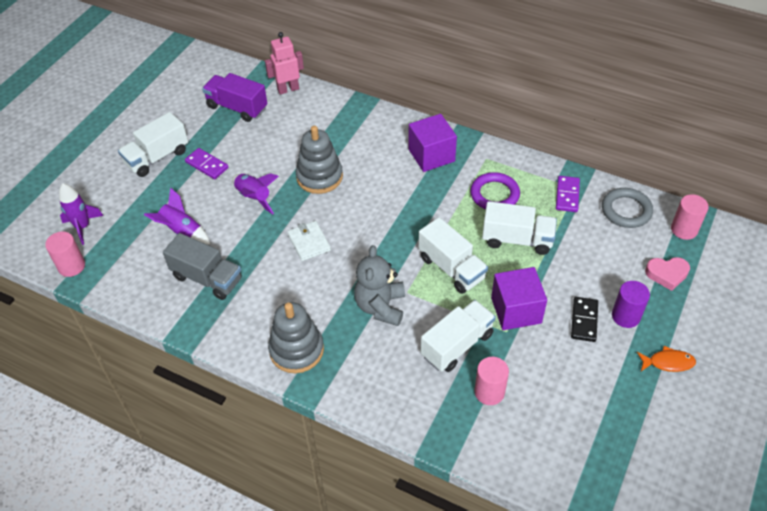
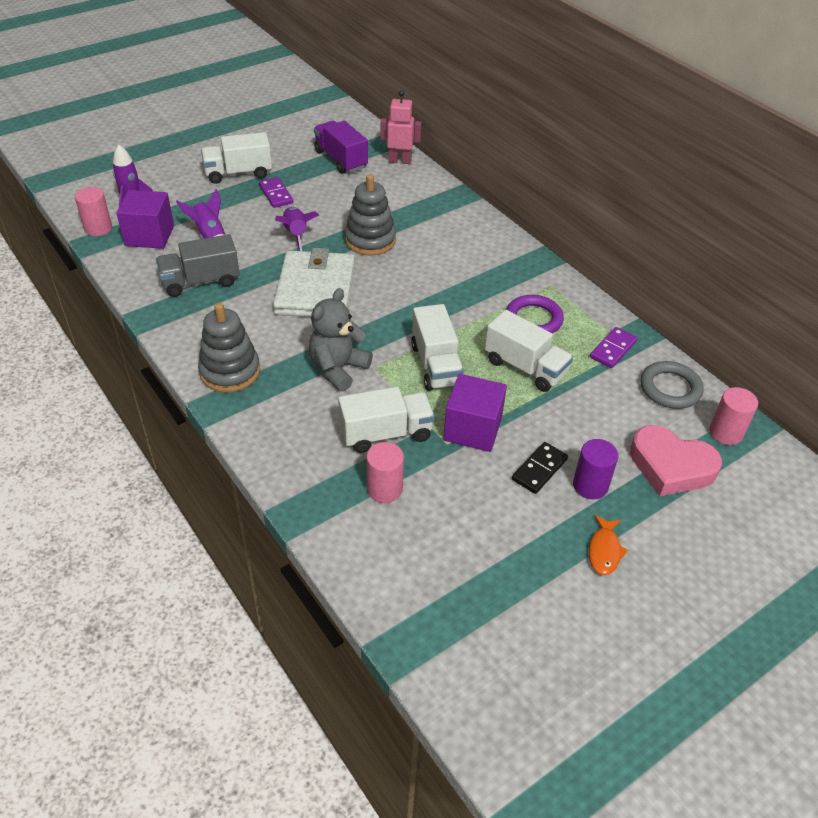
camera: 25 degrees right, 5 degrees down
grey truck [163,233,242,300] -> grey truck turned 105 degrees clockwise [156,234,240,297]
white wallet [287,221,331,261] -> white wallet [273,248,355,317], size x2.04
purple cube [408,114,457,172] -> purple cube moved to [116,190,174,249]
orange fish [637,346,696,372] -> orange fish turned 75 degrees clockwise [589,515,628,575]
pink heart [645,257,690,291] -> pink heart [630,425,722,496], size x1.65

